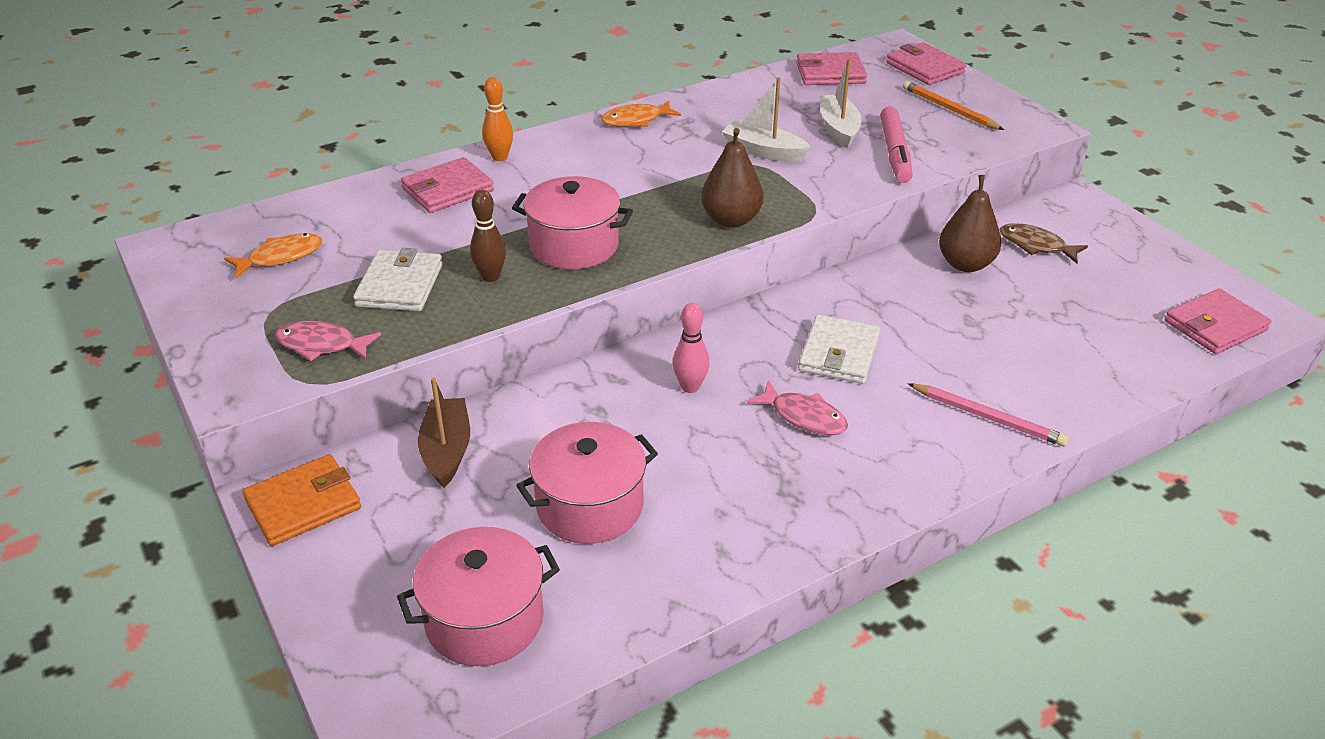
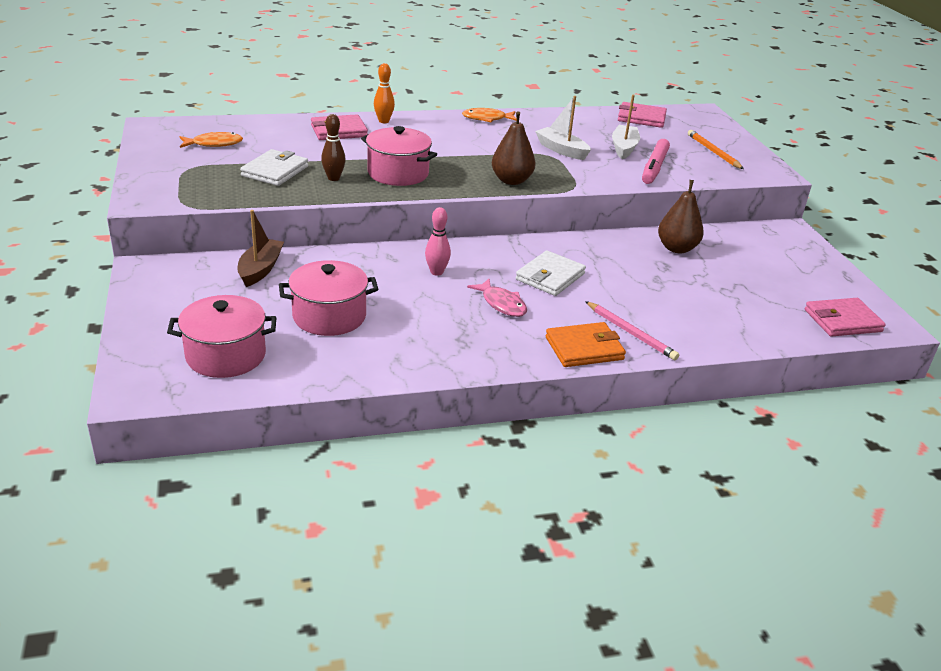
camera: 15 degrees right, 5 degrees down
orange wallet [242,454,361,546] -> orange wallet moved to [546,322,626,367]
pink fish [274,321,381,361] -> none
pink wallet [886,42,966,85] -> none
brown fish [1000,223,1088,263] -> none

